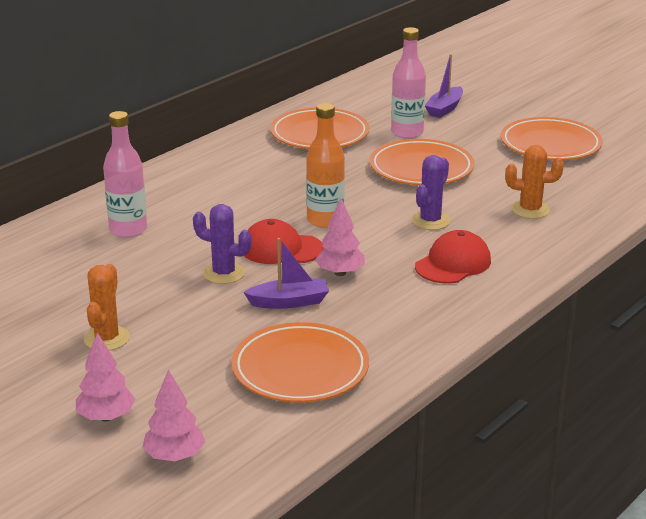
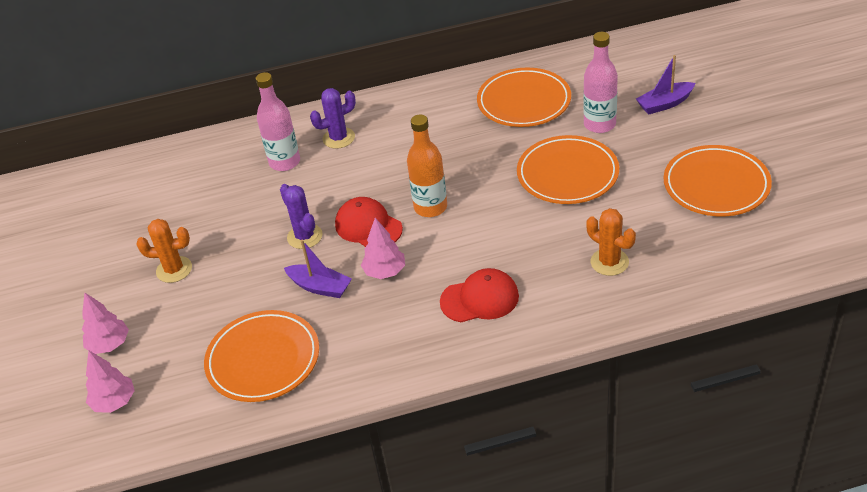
camera: 40 degrees right, 15 degrees up
orange cactus [84,264,130,351] -> orange cactus turned 45 degrees clockwise [136,219,192,283]
purple cactus [411,155,450,230] -> purple cactus moved to [310,88,356,149]

